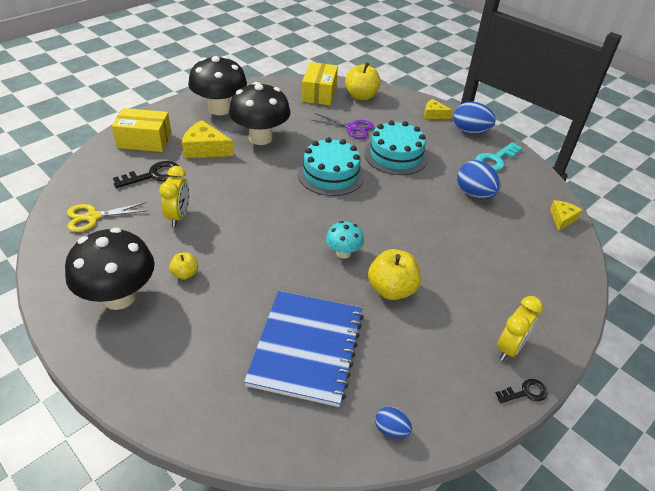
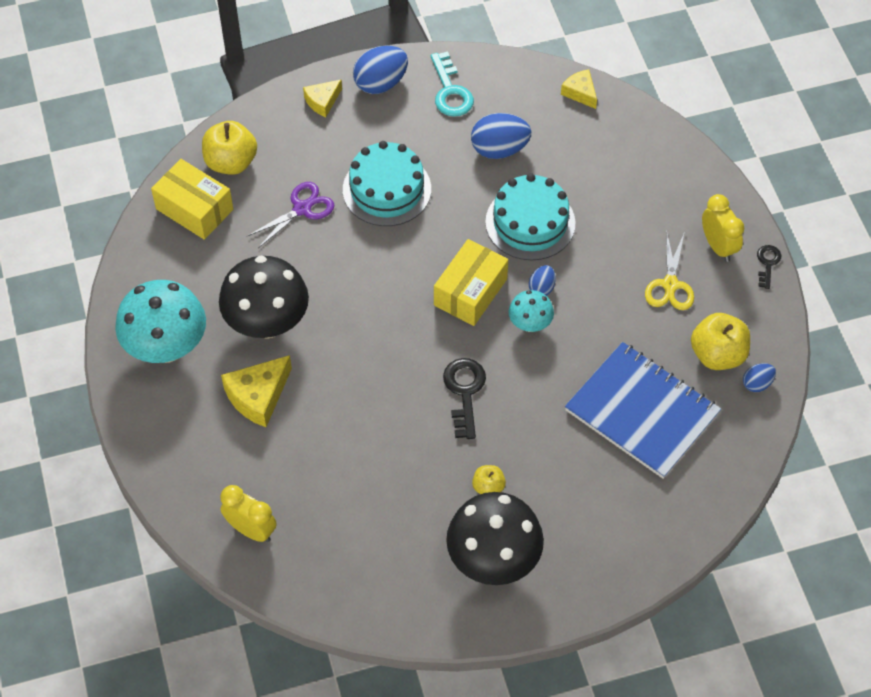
camera: 60 degrees left, 15 degrees up
yellow scissors [67,202,148,232] -> yellow scissors moved to [645,230,694,310]
yellow box [112,108,172,152] -> yellow box moved to [434,239,508,326]
black key [113,161,179,188] -> black key moved to [443,358,486,439]
yellow clock [160,166,189,227] -> yellow clock moved to [220,485,277,542]
black mushroom [188,56,247,115] -> turquoise mushroom [115,280,206,363]
turquoise cake [298,137,365,196] -> turquoise cake moved to [485,173,575,260]
yellow apple [368,249,421,300] -> yellow apple moved to [691,313,750,370]
none -> blue egg [529,265,555,296]

